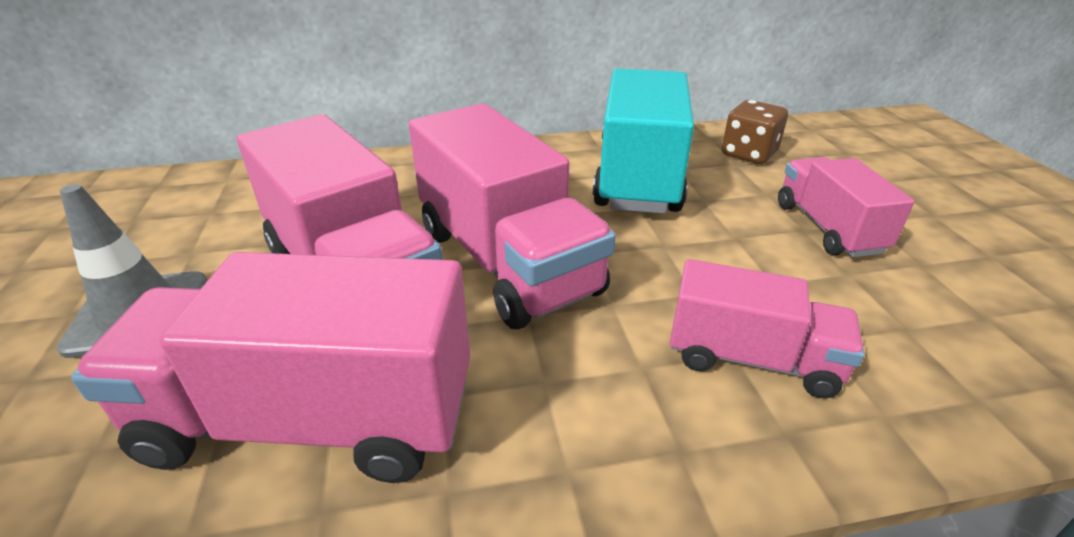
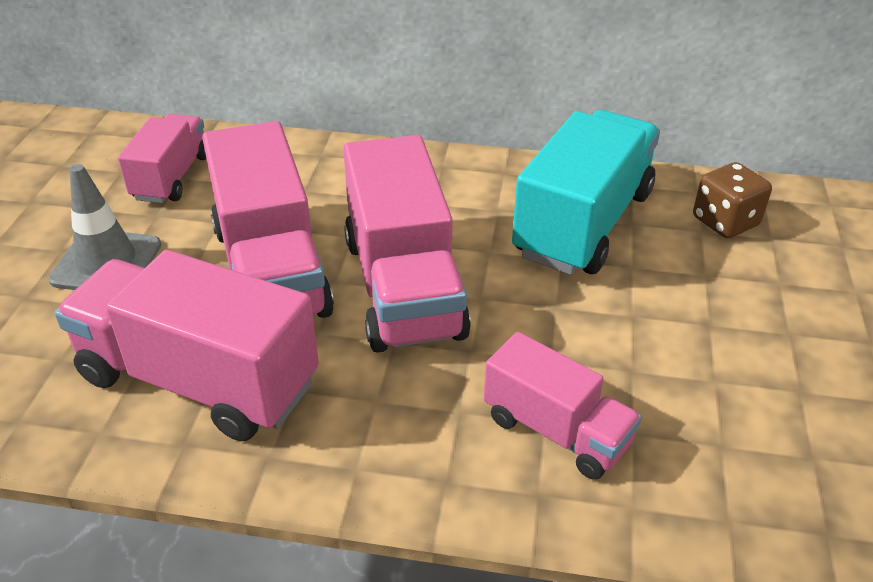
camera: 20 degrees right, 5 degrees up
pink truck [778,157,915,258] -> pink truck moved to [118,114,206,203]

